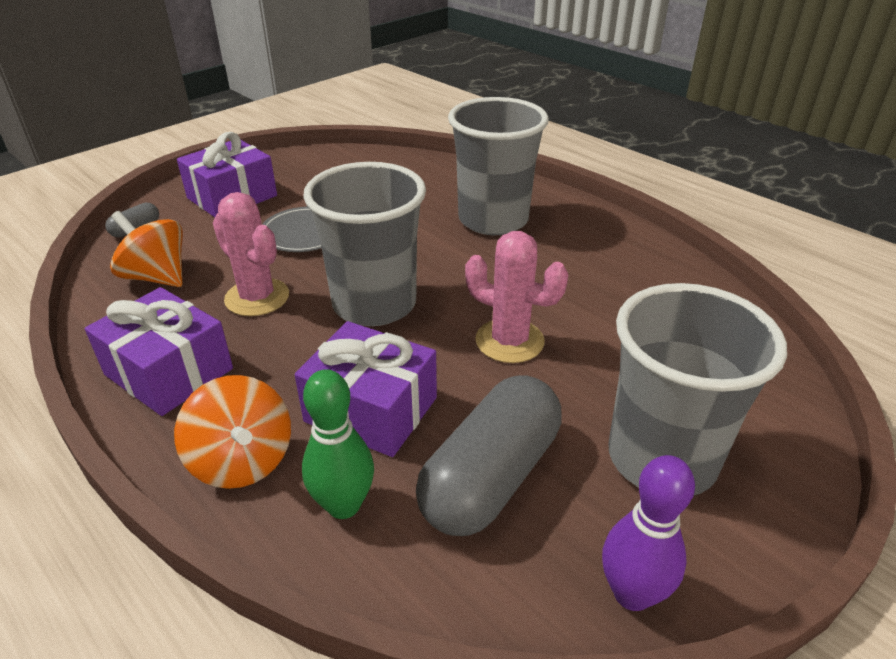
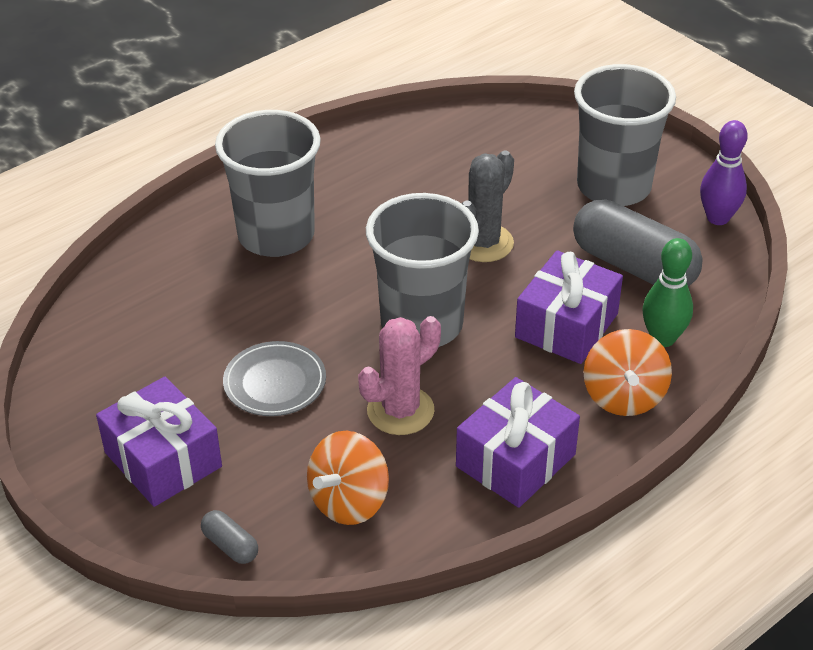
camera: 85 degrees left, 5 degrees up
orange spinning top [174,375,291,489] -> orange spinning top turned 120 degrees clockwise [584,329,672,416]
pink cactus [465,231,569,363] -> grey cactus [462,151,514,262]

